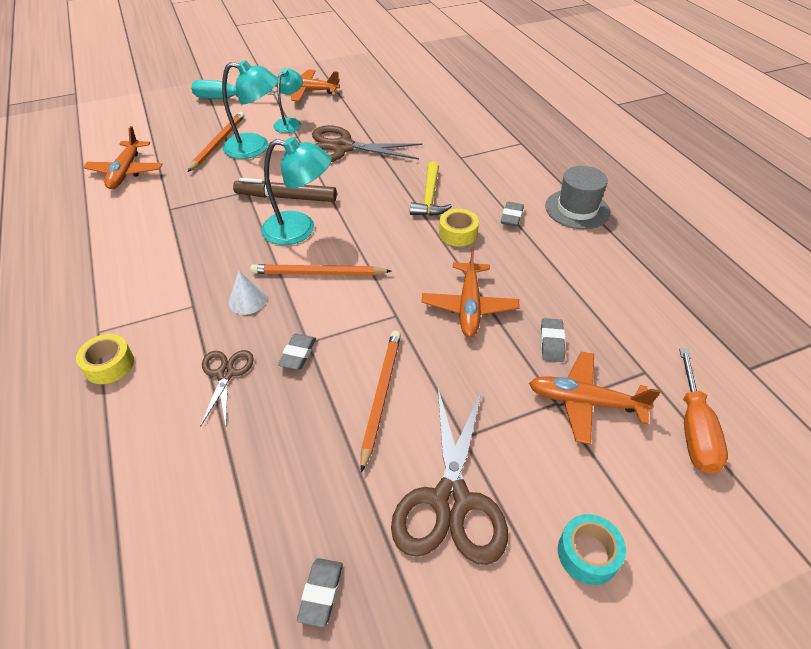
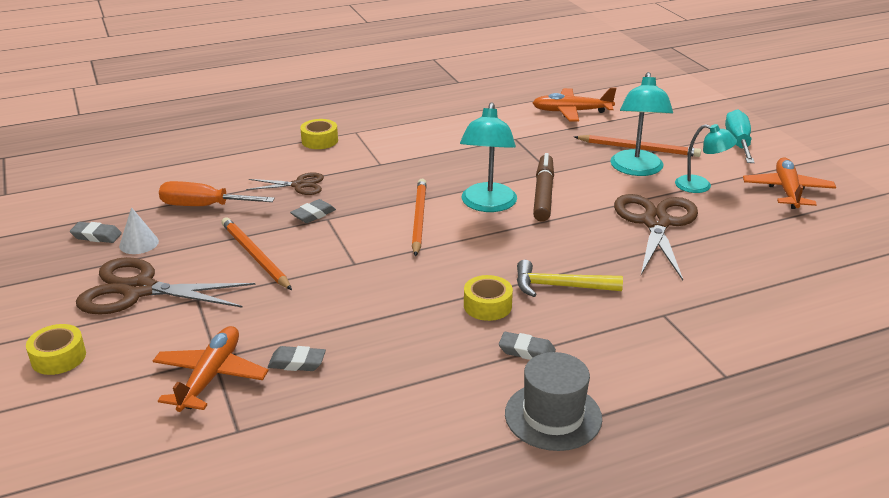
camera: 90 degrees right, 15 degrees down
white cone [228,271,266,315] -> white cone moved to [119,207,159,254]
grey eraser [278,334,316,370] -> grey eraser turned 60 degrees counterclockwise [290,199,336,223]
orange pencil [361,330,401,473] -> orange pencil turned 135 degrees counterclockwise [221,217,292,290]
orange plane [421,246,520,337] -> none
turquoise tape [558,514,626,585] -> yellow tape [26,324,86,375]
orange screwdriver [679,348,728,474] -> orange screwdriver moved to [159,181,275,206]

